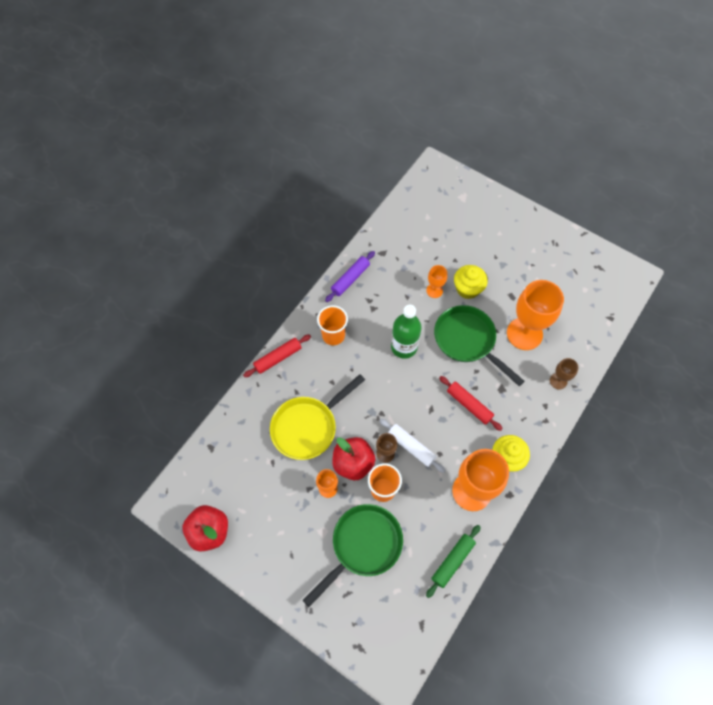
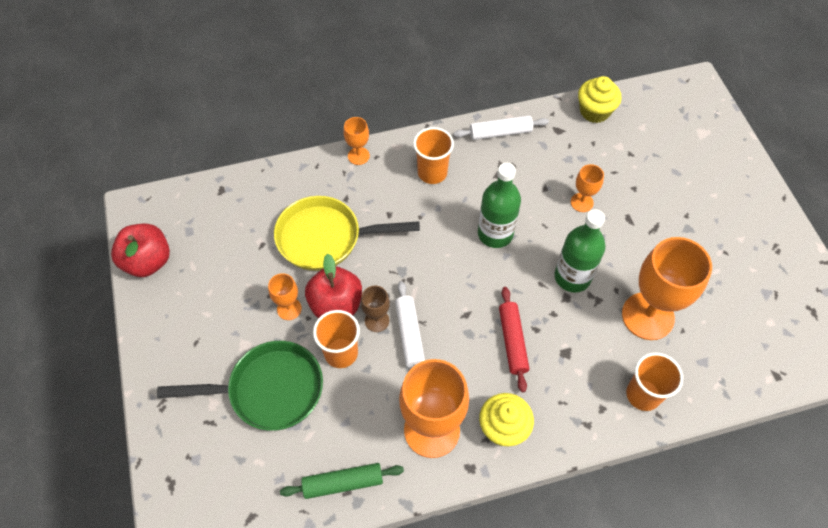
camera: 40 degrees right, 5 degrees down
red rolling pin [243,334,311,377] -> orange goblet [344,117,370,165]
purple rolling pin [325,251,375,302] -> white rolling pin [453,116,549,140]
green pan [434,305,525,386] -> green bottle [555,209,606,292]
yellow cupcake [454,265,488,299] -> yellow cupcake moved to [578,76,621,123]
brown goblet [550,358,578,390] -> orange cup [626,353,683,411]

